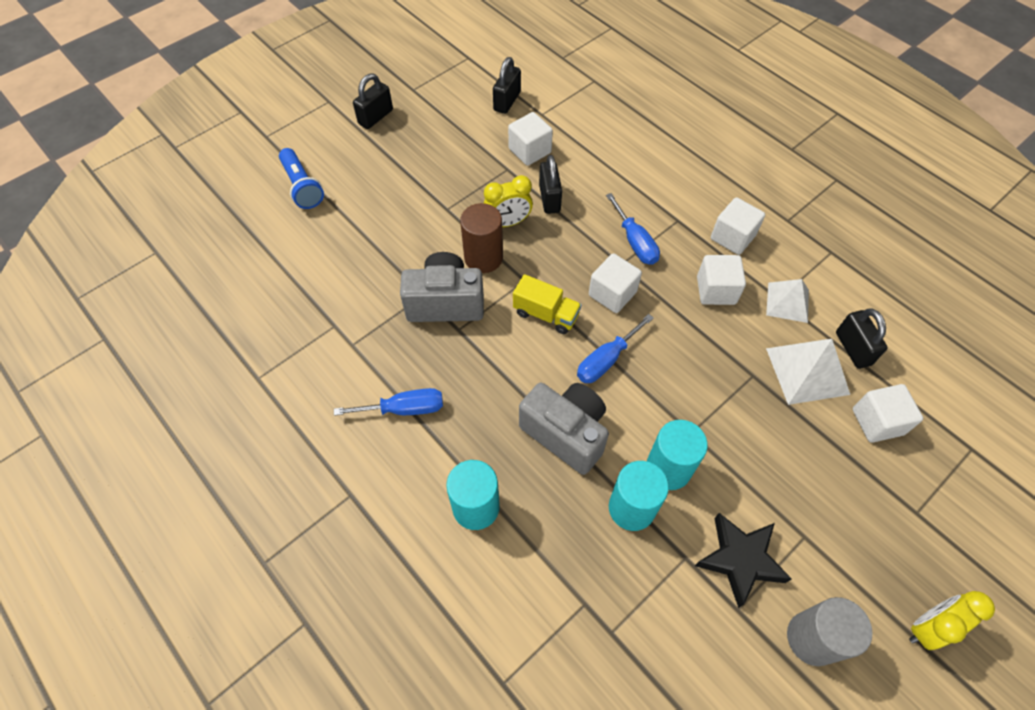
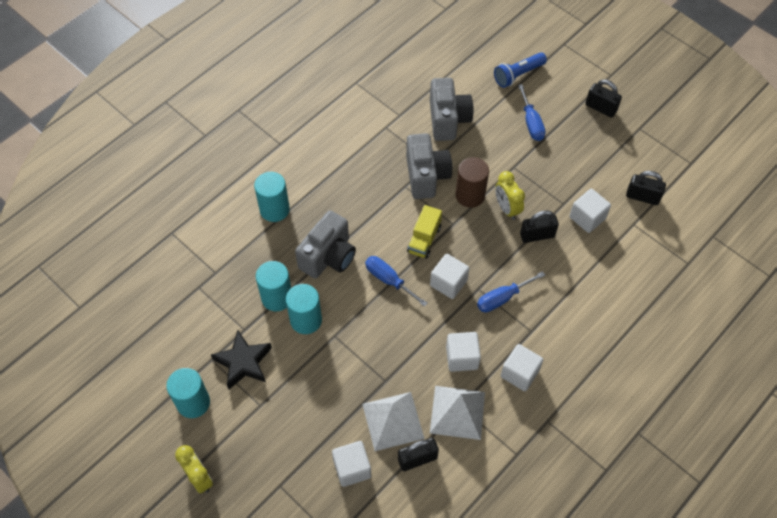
camera: 85 degrees right, 0 degrees up
blue screwdriver [334,388,443,416] -> blue screwdriver moved to [518,84,546,141]
white pyramid [766,279,809,323] -> white pyramid [430,386,485,440], size x1.50
grey cylinder [787,597,873,666] -> turquoise cylinder [166,368,210,418]
none -> grey camera [430,78,474,141]

